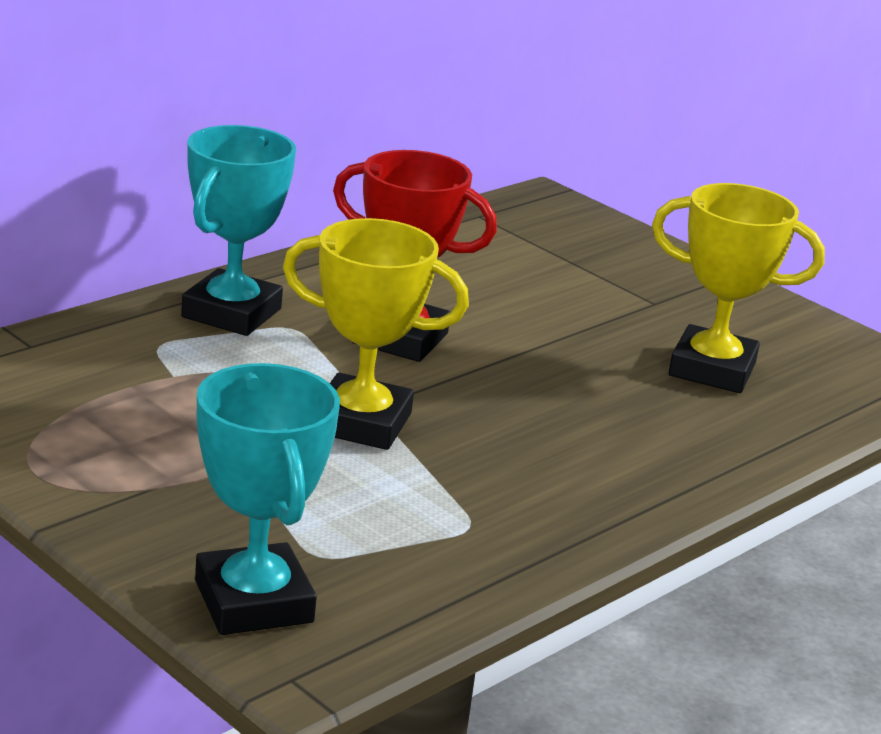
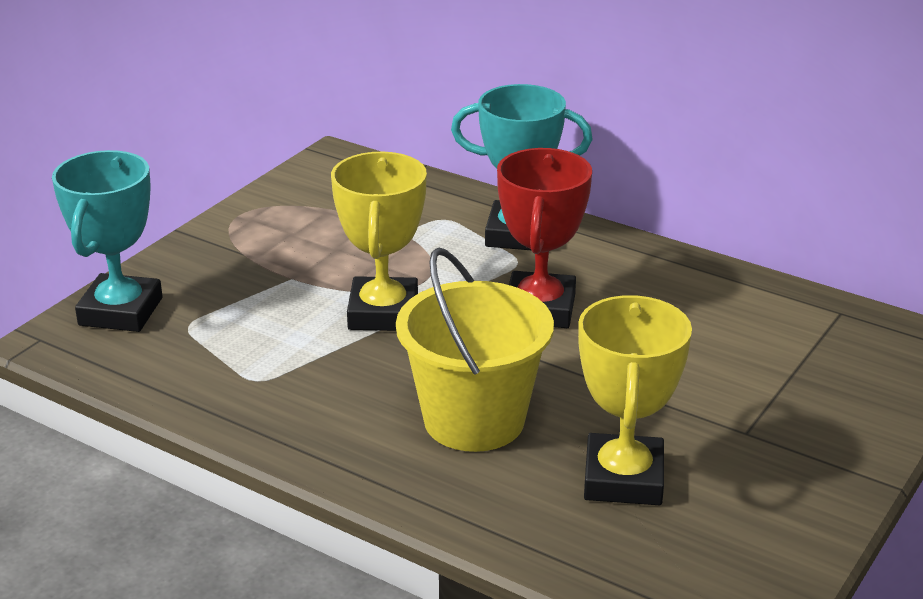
camera: 80 degrees right, 5 degrees up
turquoise trophy [195,363,340,635] -> turquoise trophy turned 45 degrees counterclockwise [52,150,163,332]
none -> yellow bucket [396,247,554,452]

